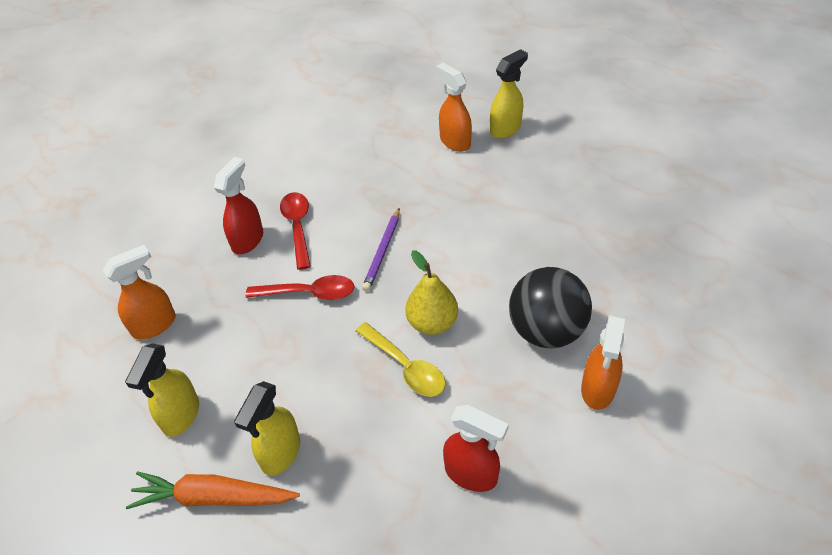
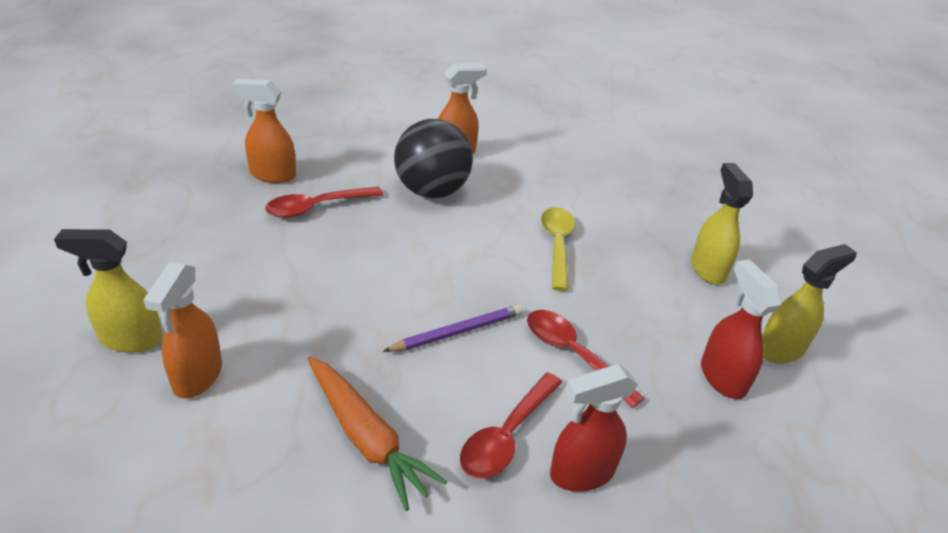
camera: 140 degrees left, 10 degrees down
orange spray bottle [103,245,176,339] -> orange spray bottle moved to [232,79,296,183]
orange carrot [126,472,300,509] -> orange carrot moved to [308,357,447,511]
yellow spray bottle [234,381,300,476] -> yellow spray bottle turned 75 degrees counterclockwise [691,163,753,285]
yellow pear [405,250,458,335] -> none
red spray bottle [443,405,509,492] -> red spray bottle moved to [701,259,781,399]
none -> red spoon [265,187,383,218]

